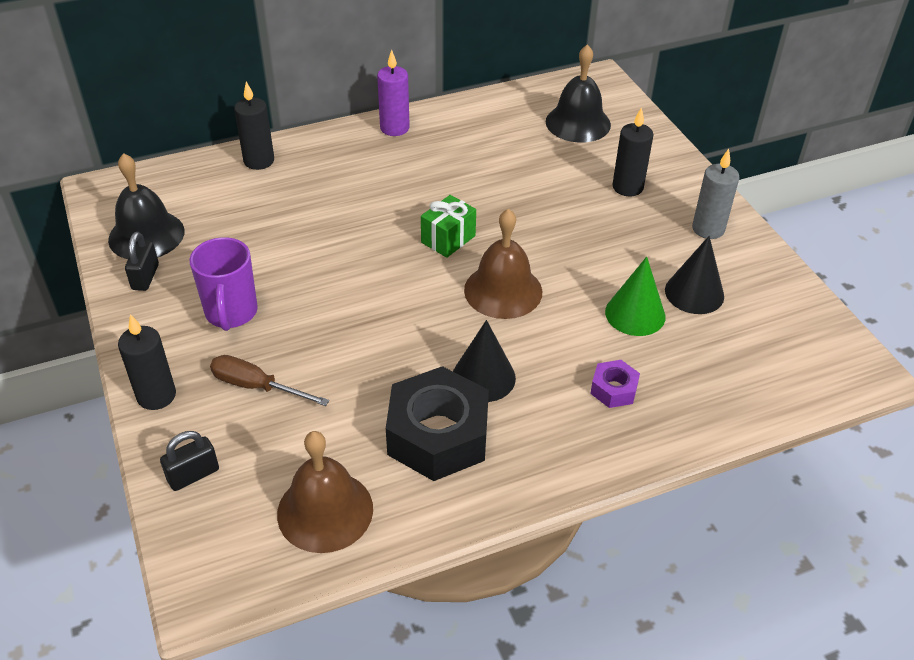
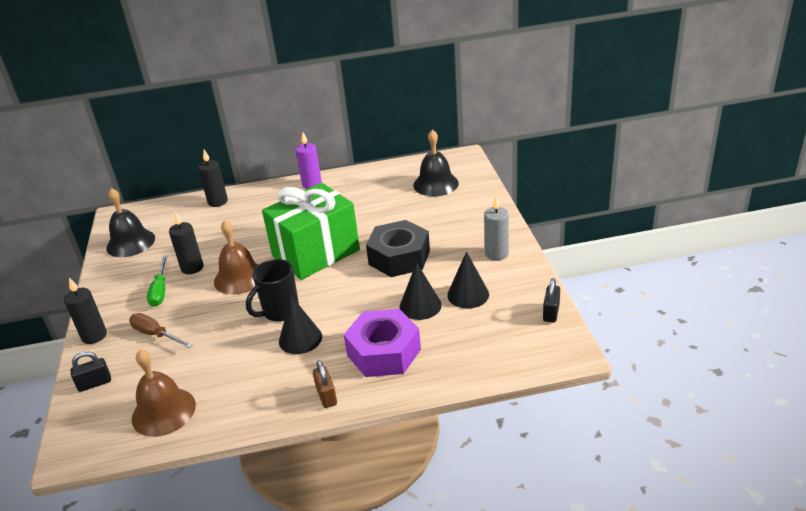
camera: 15 degrees right, 10 degrees down
black padlock [125,232,159,291] -> black padlock moved to [543,278,560,323]
purple mug [190,237,258,331] -> green screwdriver [147,255,168,307]
black nut [386,366,489,481] -> black nut moved to [366,220,430,277]
green gift [421,195,476,258] -> green gift [262,183,360,280], size x2.35
brown bell [464,209,542,319] -> brown bell moved to [214,220,258,295]
purple nut [590,360,640,408] -> purple nut [344,309,421,377], size x2.14
green cone [605,257,665,336] -> black cone [400,263,442,320]
black candle [612,107,654,196] -> black candle moved to [169,212,204,274]
none -> black mug [246,259,299,322]
none -> brown padlock [313,360,337,408]

